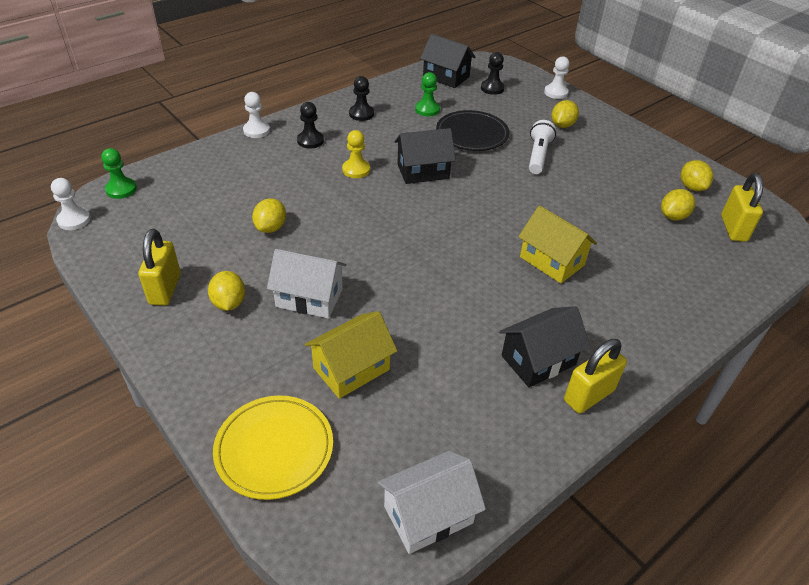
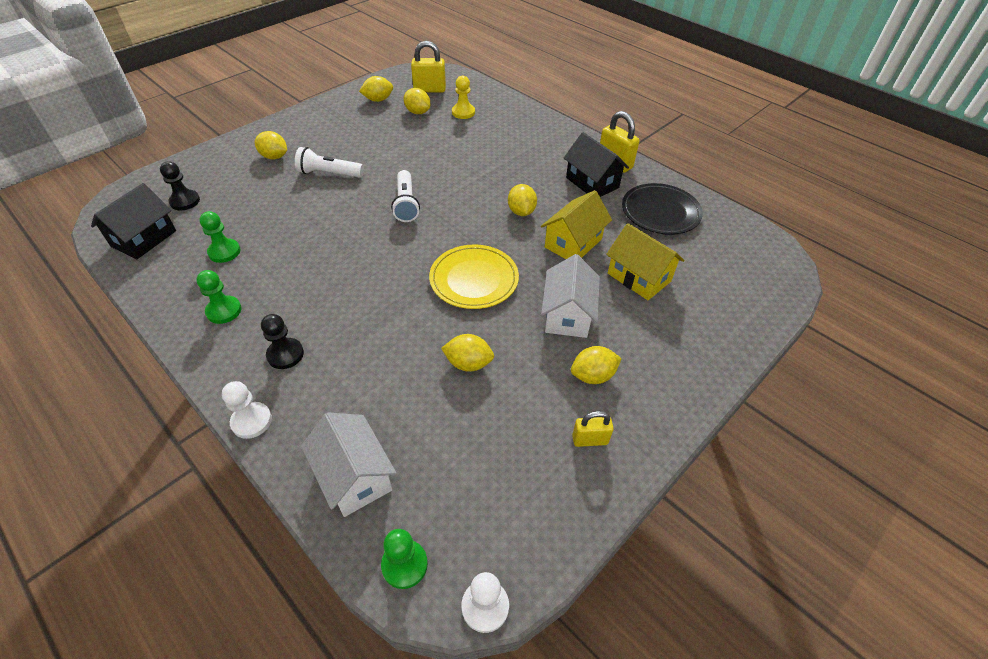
camera: 95 degrees left, 5 degrees up
yellow padlock [139,229,181,305] -> yellow padlock [572,411,614,447], size x0.63
yellow plate [213,395,333,500] -> yellow plate moved to [429,244,519,309]
yellow pawn [342,130,370,178] -> yellow pawn moved to [452,76,475,119]
black pawn [349,76,374,121] -> green pawn [196,270,241,324]
white house [378,451,486,554] -> white house moved to [301,413,397,517]
black house [394,128,456,184] -> none
black plate [436,110,509,151] -> black plate moved to [622,183,703,235]
yellow house [518,206,597,283] -> yellow house moved to [541,190,612,259]
white pawn [544,56,569,99] -> none
none -> white flashlight [391,170,420,222]
none -> yellow lemon [508,184,537,216]

